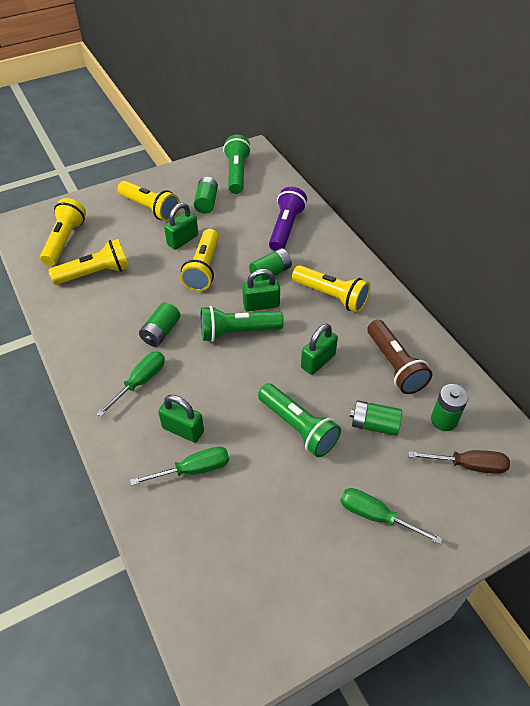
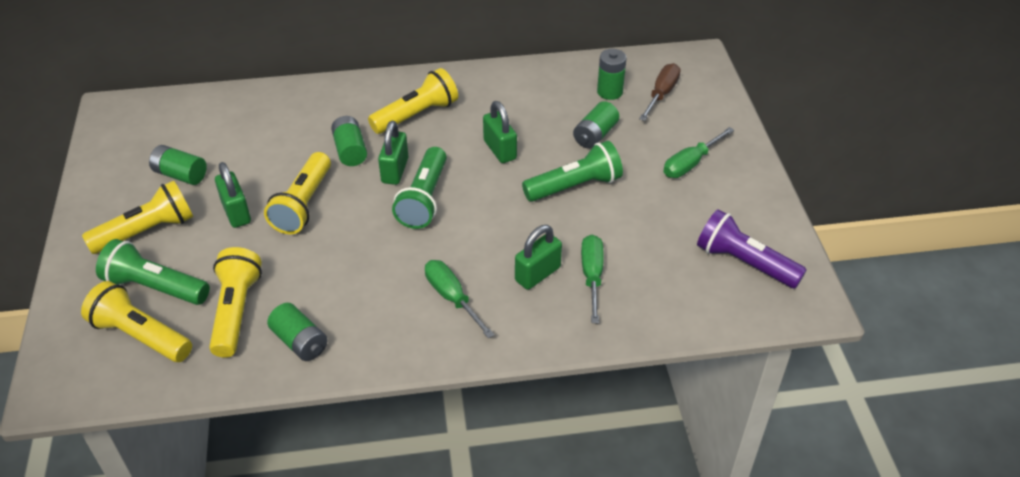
camera: 70 degrees left, 5 degrees down
green battery [139,302,181,347] -> green battery moved to [267,303,328,361]
yellow flashlight [180,229,219,291] -> yellow flashlight turned 75 degrees clockwise [264,152,331,234]
green flashlight [223,135,251,194] -> green flashlight moved to [96,239,210,305]
purple flashlight [269,187,307,251] -> purple flashlight moved to [697,209,806,288]
brown flashlight [367,320,432,394] -> none

